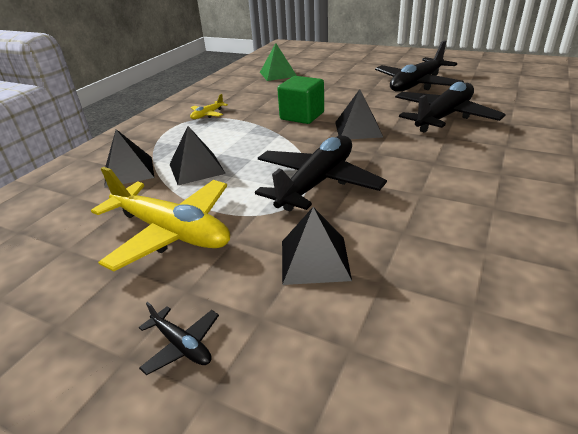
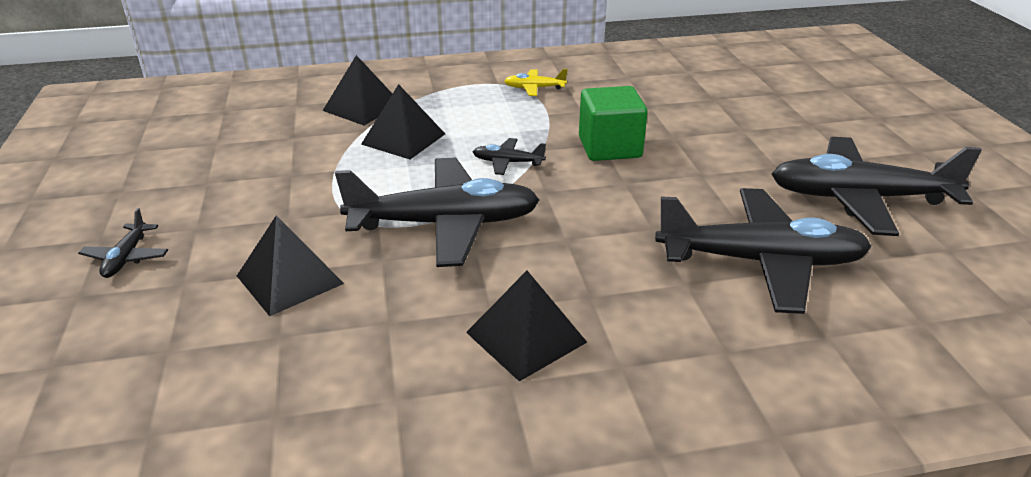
camera: 50 degrees right, 0 degrees up
yellow plane [91,167,230,271] -> none
green pyramid [260,43,297,81] -> none
black pyramid [335,89,383,139] -> black pyramid moved to [466,271,587,382]
none -> black plane [473,138,546,175]

